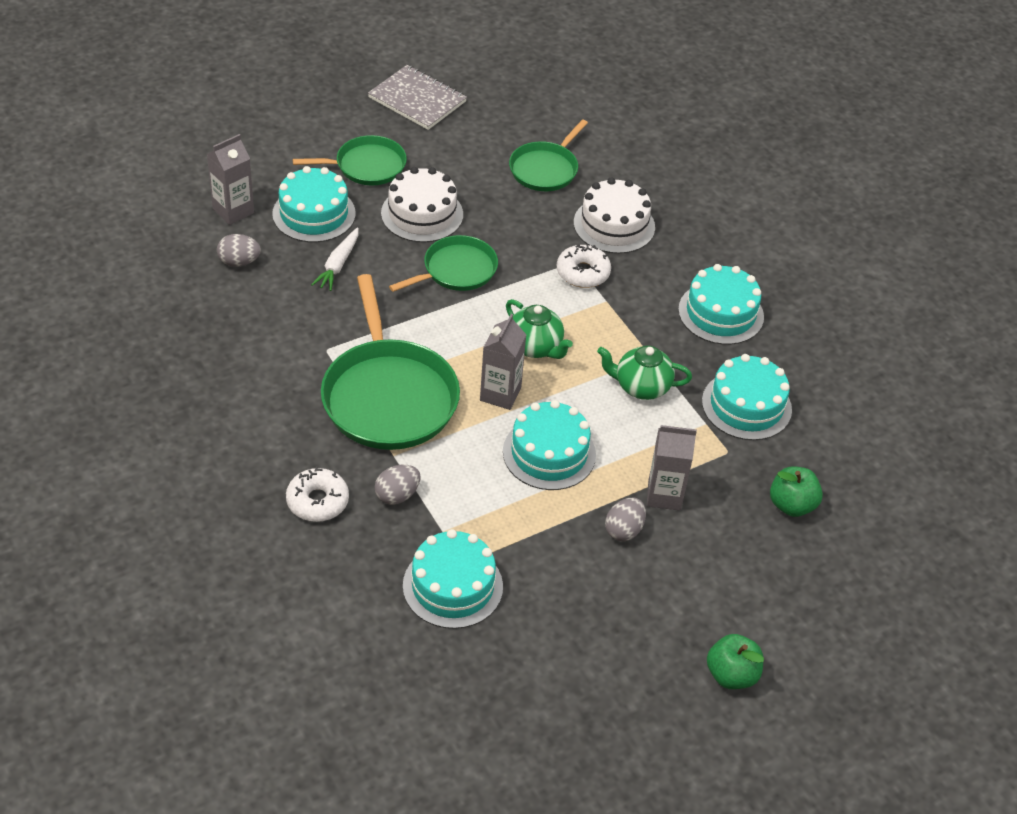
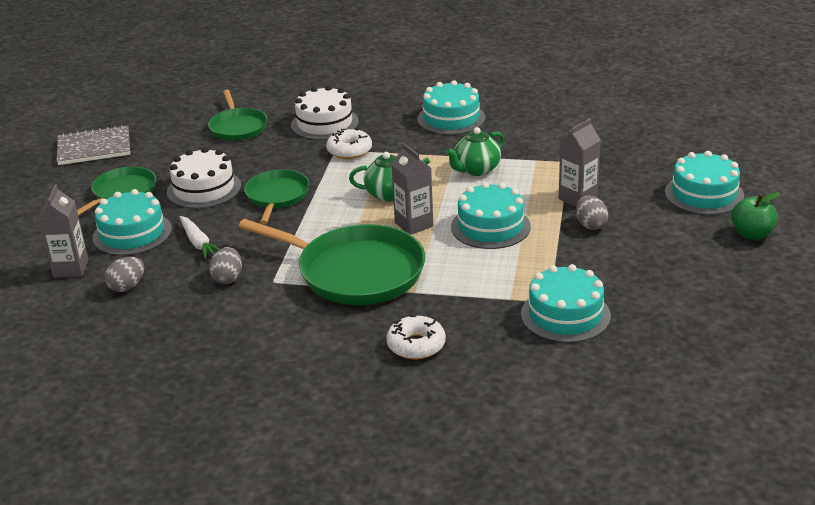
camera: 45 degrees left, 15 degrees down
grey egg [375,465,421,505] -> grey egg moved to [209,247,242,284]
turquoise cake [702,354,792,440] -> turquoise cake moved to [665,151,744,215]
green apple [770,466,823,517] -> none

